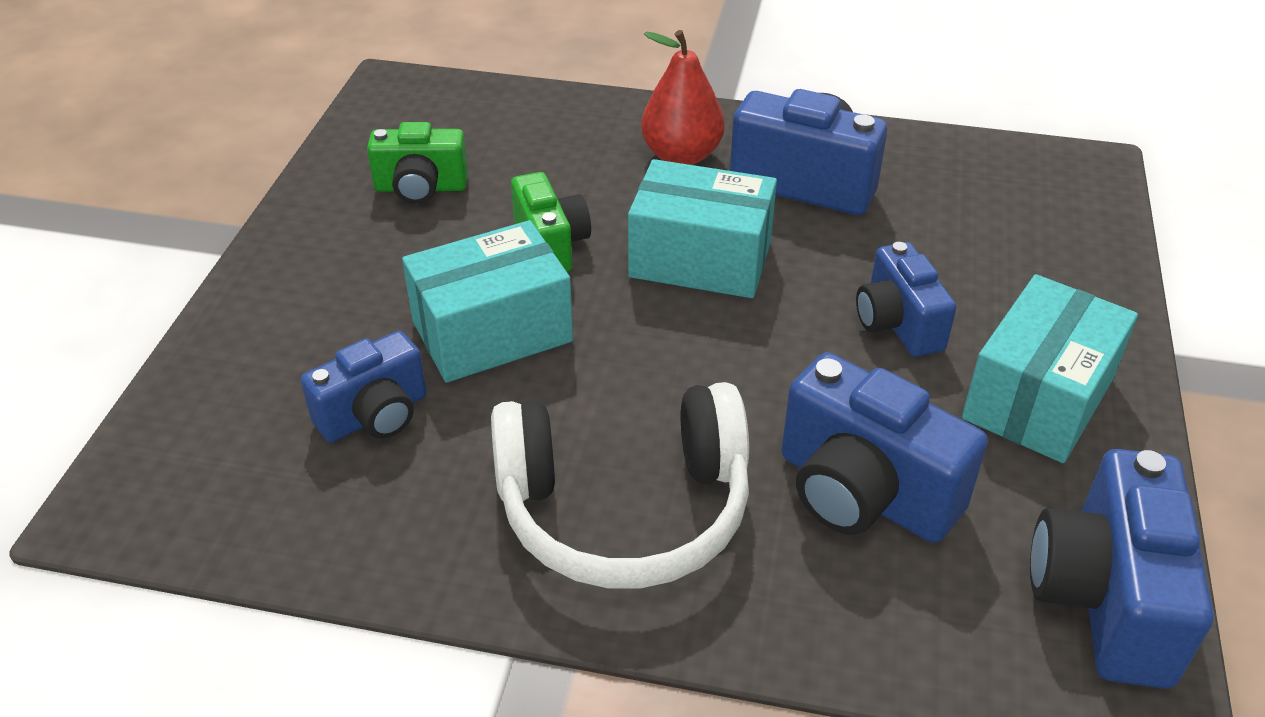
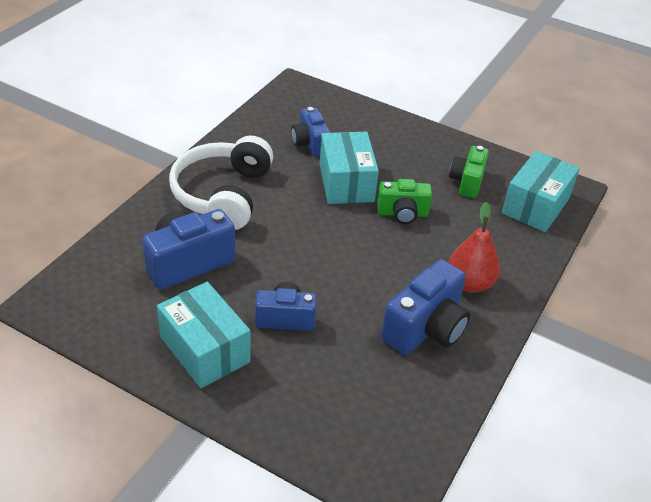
camera: 105 degrees right, 0 degrees up
turquoise box [628,159,777,298] -> turquoise box moved to [502,151,579,232]
blue camera [1030,449,1214,689] -> none

